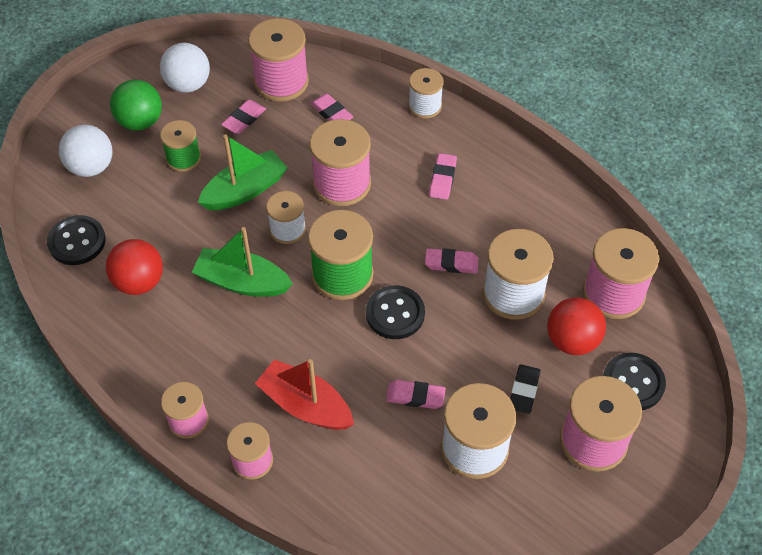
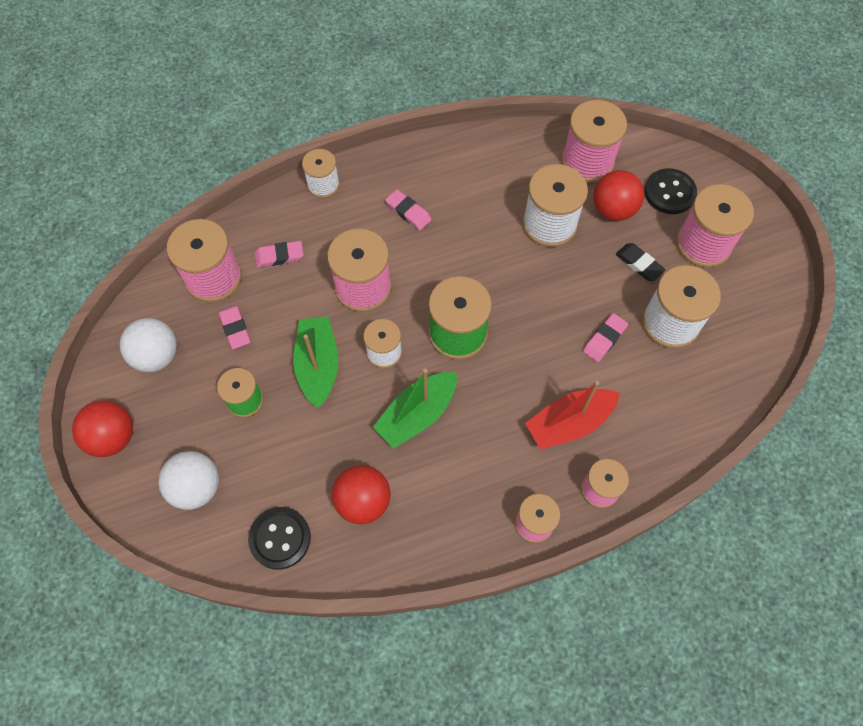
camera: 60 degrees left, 10 degrees up
green ball [110,80,162,131] -> none
black button [366,285,425,339] -> none
pink eraser [425,248,479,274] -> none
none -> red ball [72,400,133,457]

